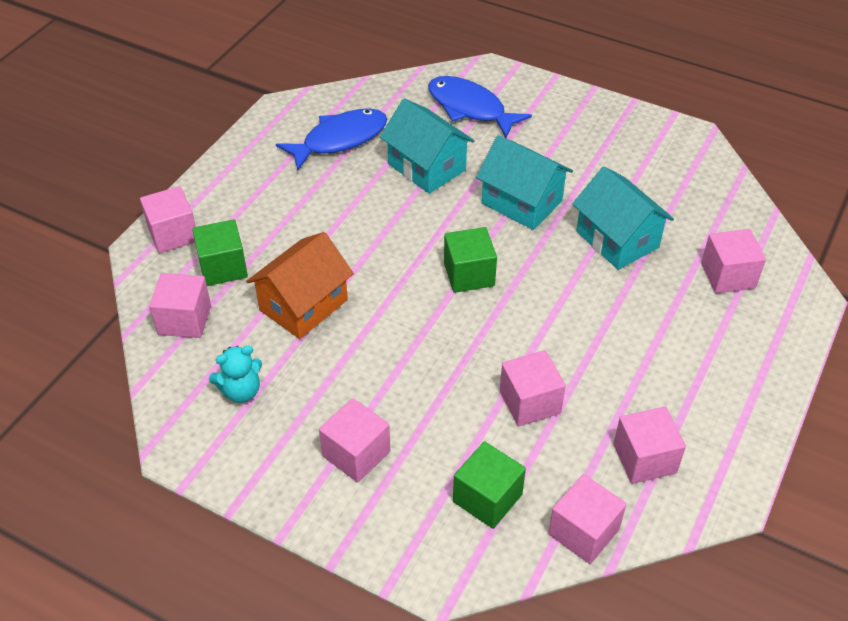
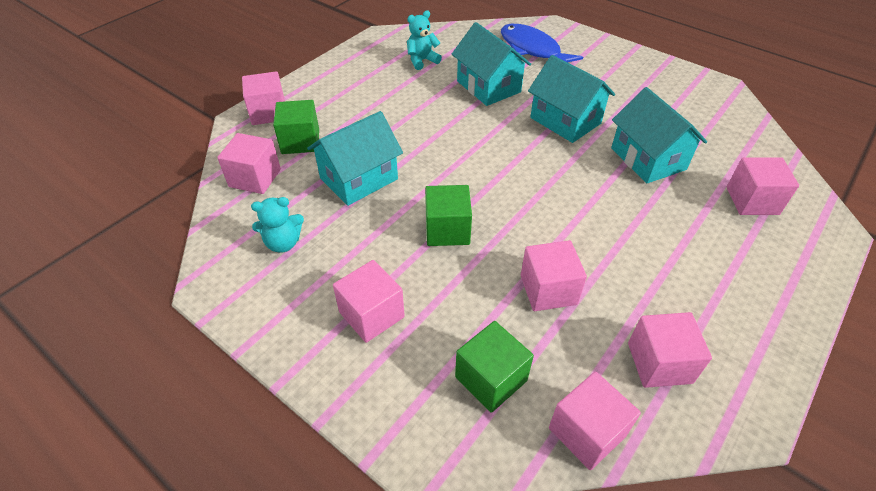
camera: 10 degrees right, 0 degrees up
orange house [246,232,354,339] -> turquoise house [307,111,403,206]
blue fish [276,109,387,170] -> turquoise teddy bear [407,11,442,70]
green cube [444,227,497,293] -> green cube moved to [425,185,472,246]

